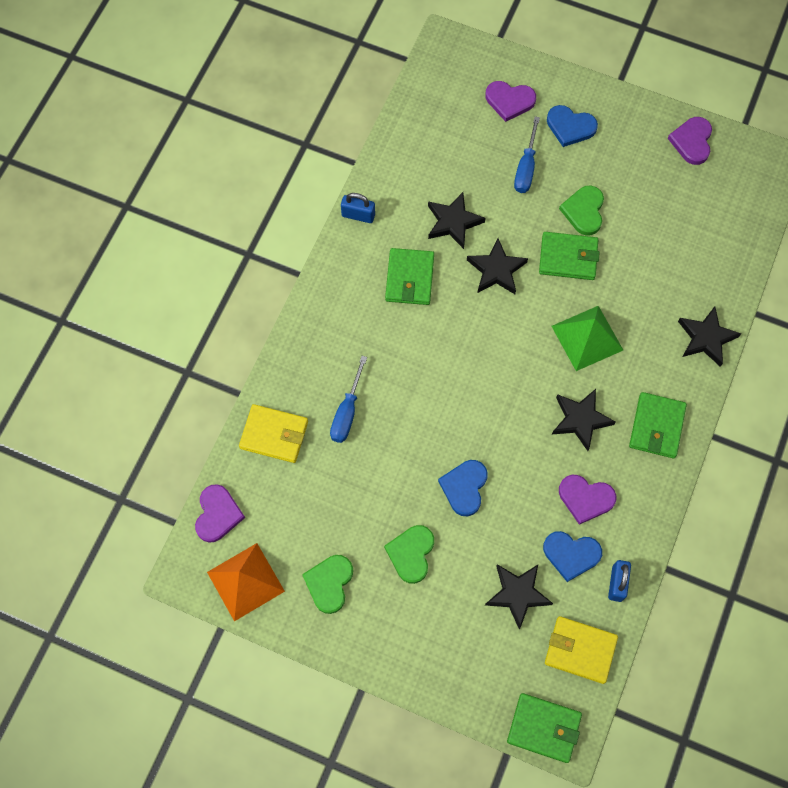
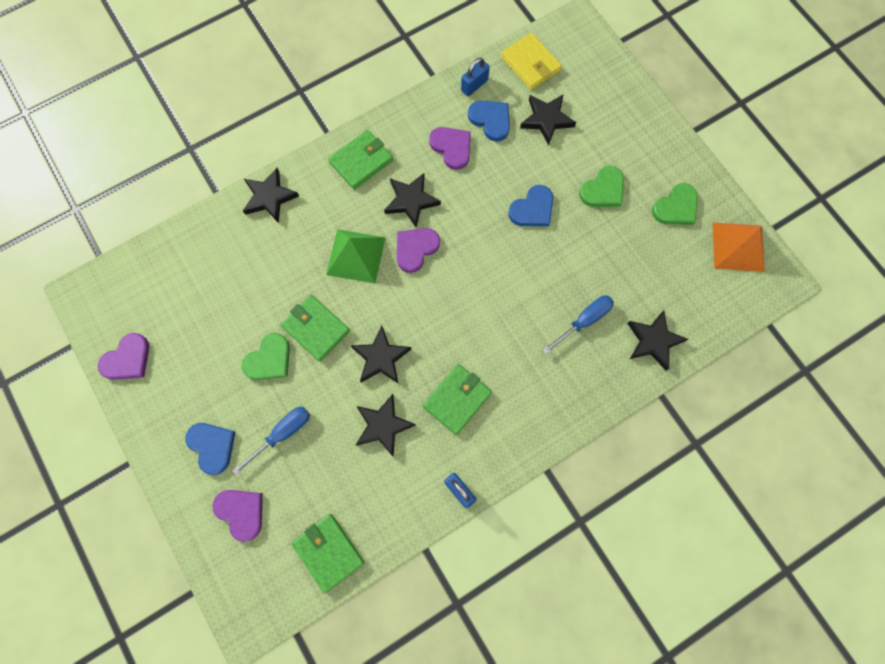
camera: 145 degrees left, 5 degrees up
purple heart [195,484,245,543] -> purple heart moved to [397,228,440,273]
yellow wallet [239,404,308,463] -> black star [627,311,688,370]
green wallet [507,693,582,763] -> green wallet moved to [292,514,364,593]

